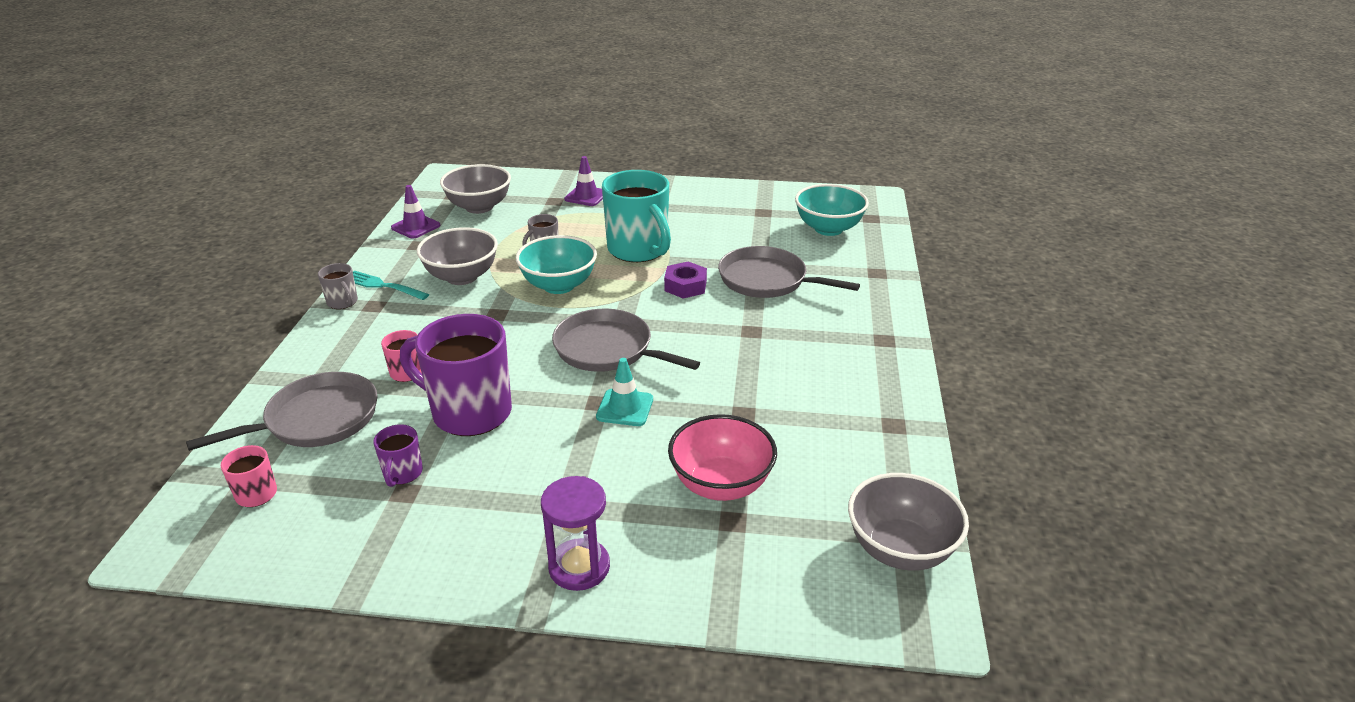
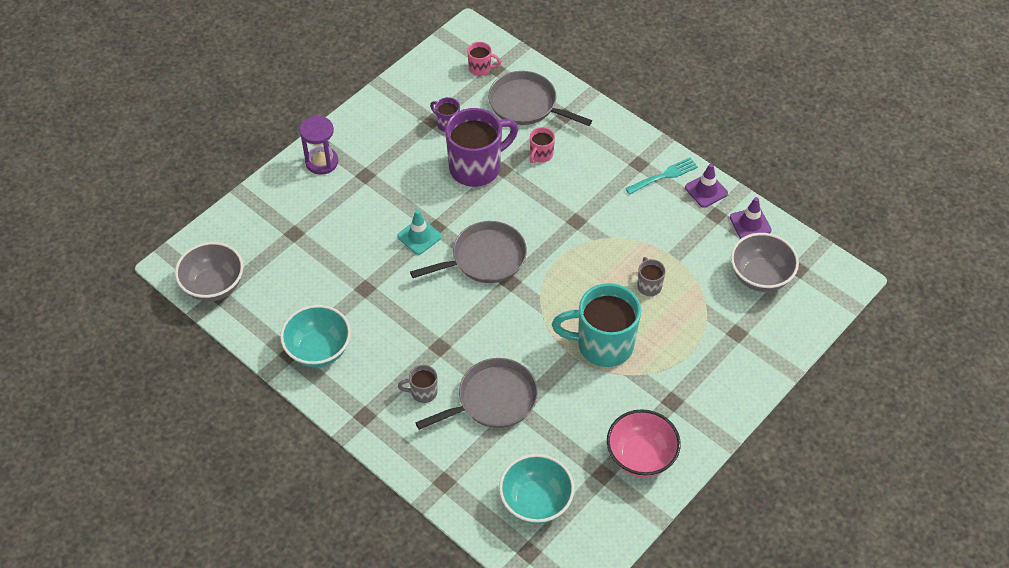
camera: 125 degrees right, 20 degrees up
grey pan [186,372,378,451] -> grey pan turned 120 degrees clockwise [488,71,592,126]
grey mug [318,263,358,309] -> grey mug moved to [398,365,438,403]
grey bowl [416,227,498,285] -> none
turquoise bowl [516,235,597,294] -> turquoise bowl moved to [280,305,351,367]
purple traffic cone [564,156,603,206] -> purple traffic cone moved to [685,164,728,208]
purple nut [664,261,707,298] -> none
pink bowl [668,414,777,501] -> pink bowl moved to [607,409,681,477]

